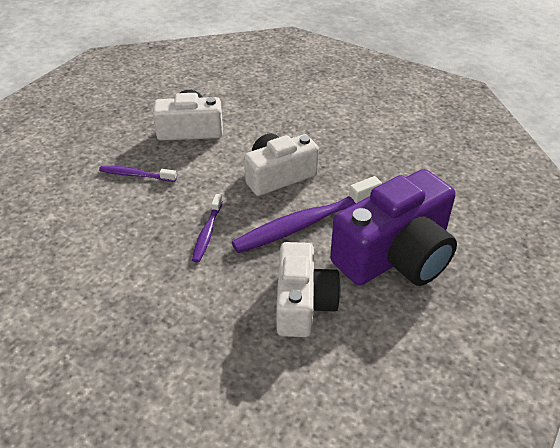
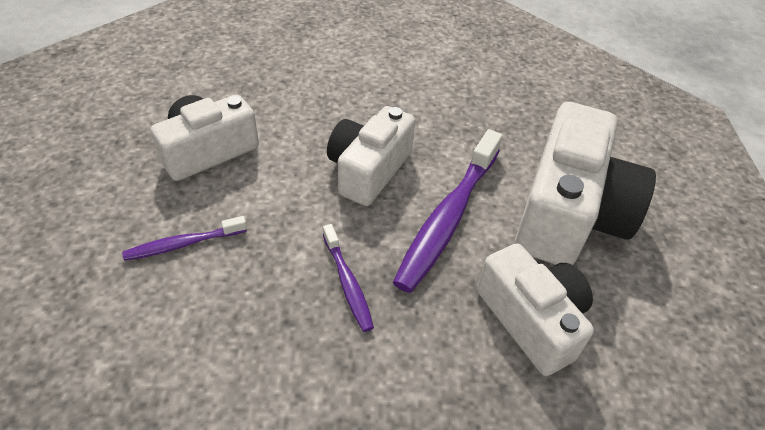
camera: 35 degrees left, 5 degrees up
purple camera [330,169,457,286] -> white camera [515,102,656,265]

